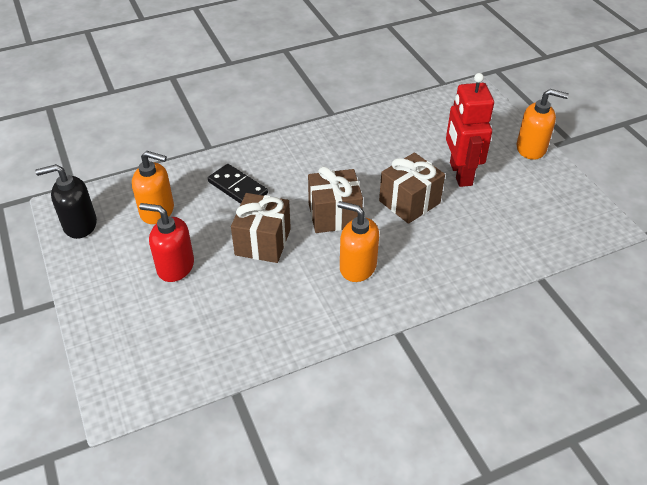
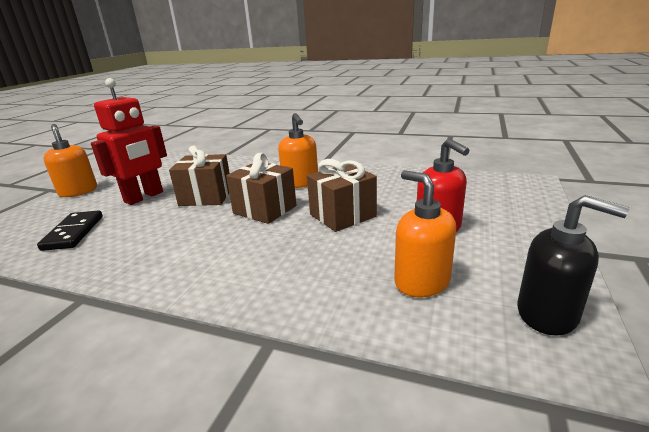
camera: 135 degrees left, 20 degrees down
black domino [208,164,268,204] -> black domino moved to [37,210,103,251]

